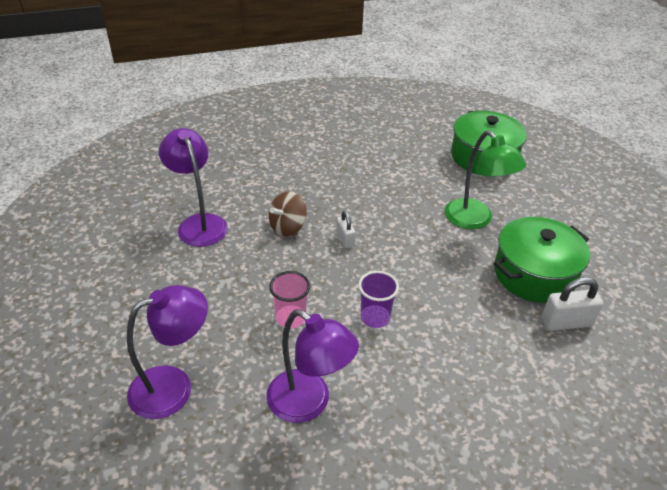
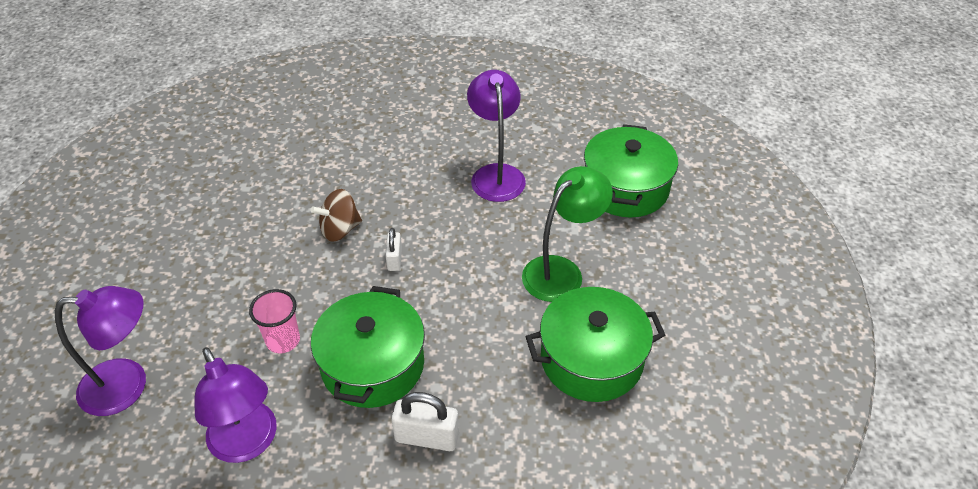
camera: 20 degrees right, 5 degrees up
purple lamp [159,128,228,247] -> purple lamp moved to [467,70,526,202]
purple cup [358,271,399,328] -> green pot [311,286,425,408]
green lamp [445,130,526,229] -> green lamp turned 120 degrees counterclockwise [522,166,613,302]
white padlock [542,277,603,331] -> white padlock moved to [391,392,459,451]

